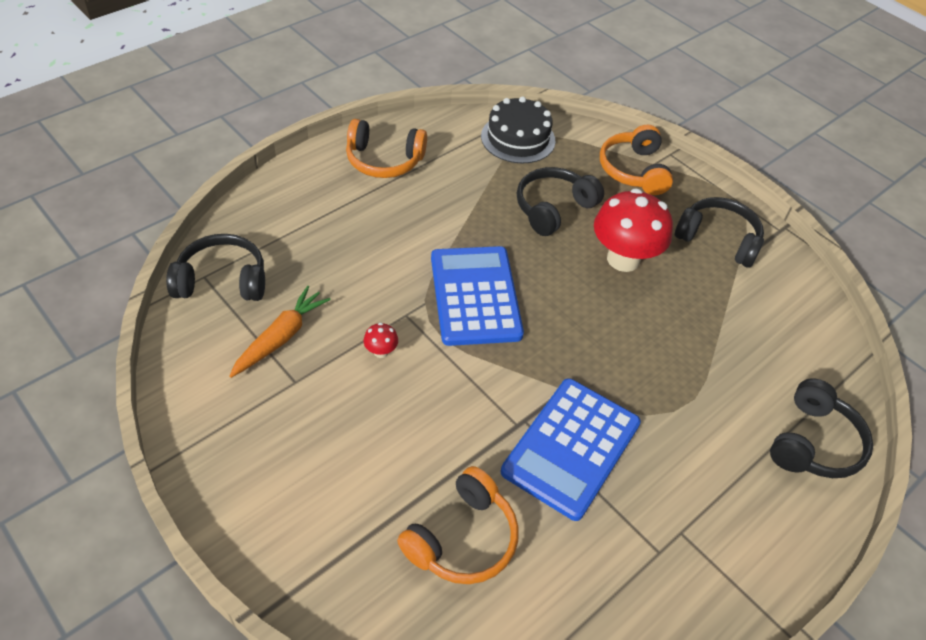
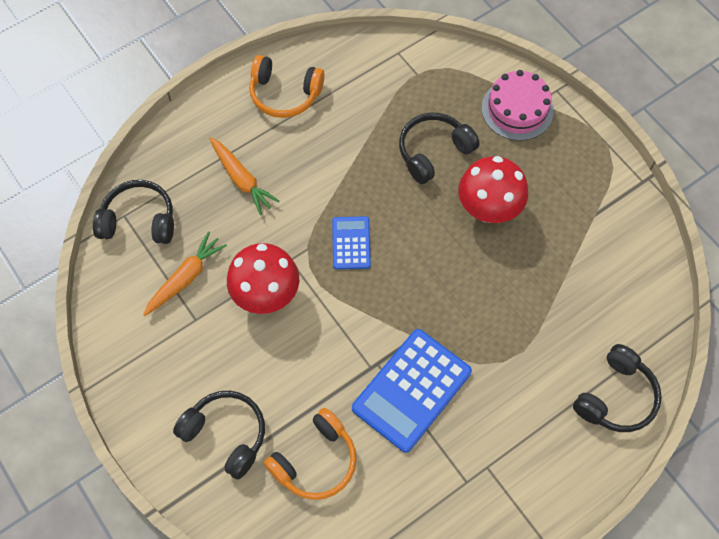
camera: 10 degrees right, 15 degrees up
red mushroom [363,322,398,358] -> red mushroom [227,243,299,314], size x2.48
blue calculator [431,246,524,346] -> blue calculator [332,216,371,270], size x0.55
black cake [481,96,556,164] -> none
orange headphones [600,125,673,195] -> pink cake [482,70,554,141]
black headphones [675,197,764,268] -> black headphones moved to [173,391,265,480]
none -> orange carrot [209,137,280,215]

